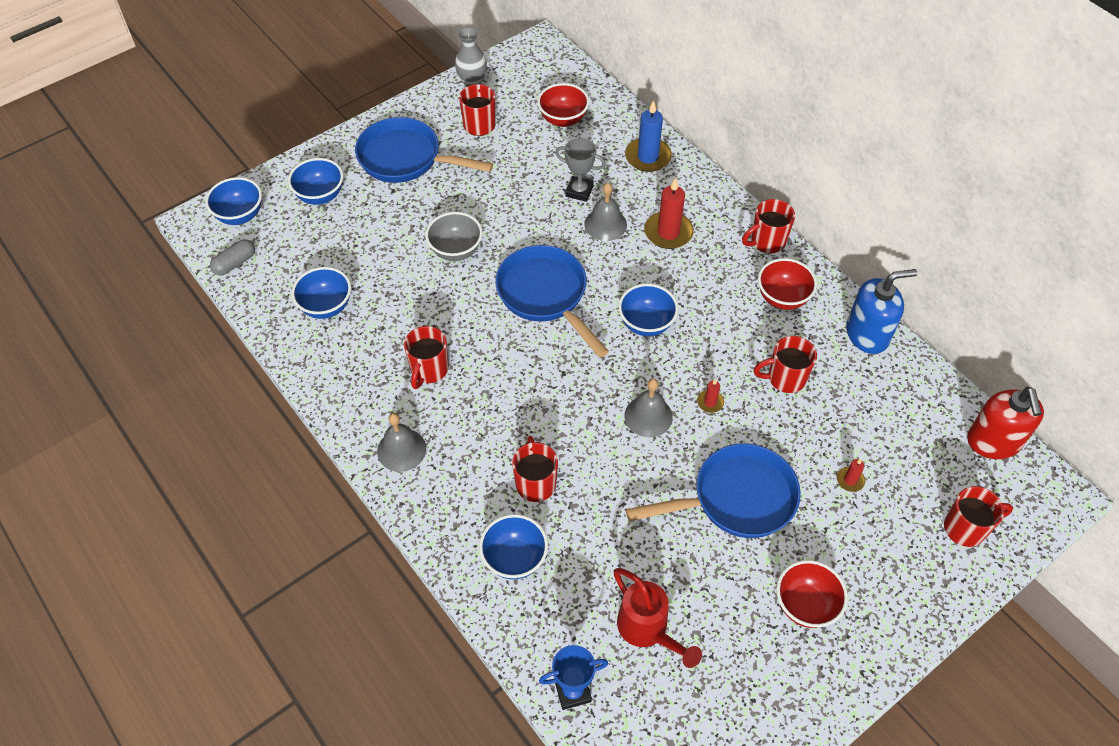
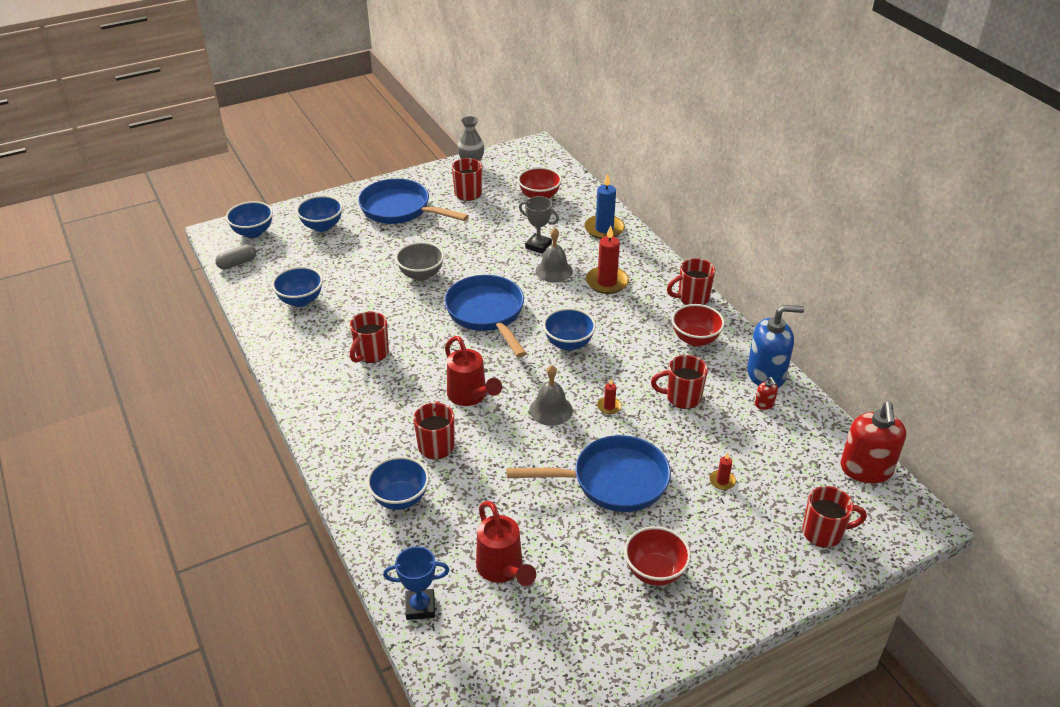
camera: 10 degrees right, 15 degrees down
grey bell [377,413,426,472] -> none
none -> red watering can [445,336,502,406]
none -> red soap dispenser [755,377,778,410]

